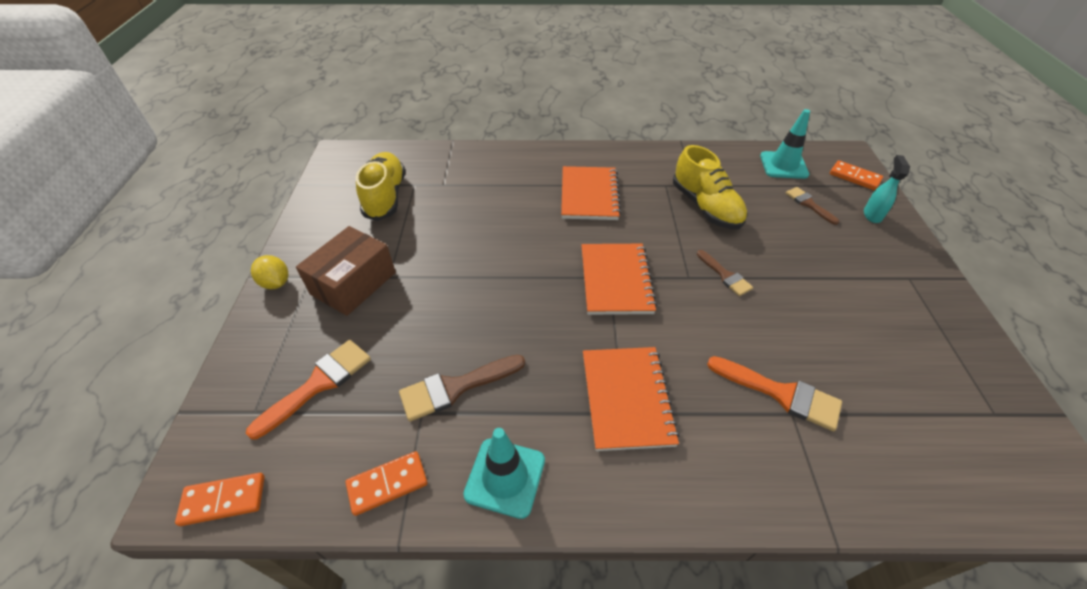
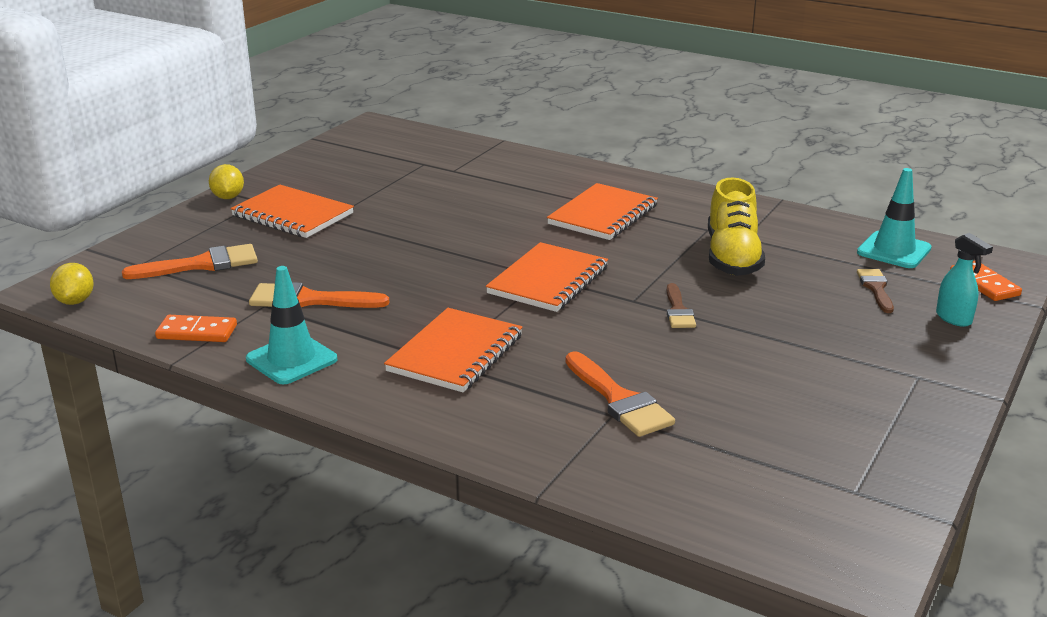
camera: 30 degrees right, 20 degrees down
orange domino [175,473,265,526] -> yellow lemon [50,263,94,305]
brown box [296,226,396,316] -> orange notebook [230,185,354,238]
yellow shoe [356,152,406,221] -> none
brown brush [399,355,525,421] -> orange brush [249,282,389,308]
turquoise spray bottle [864,155,910,223] -> turquoise spray bottle turned 105 degrees clockwise [936,233,993,327]

